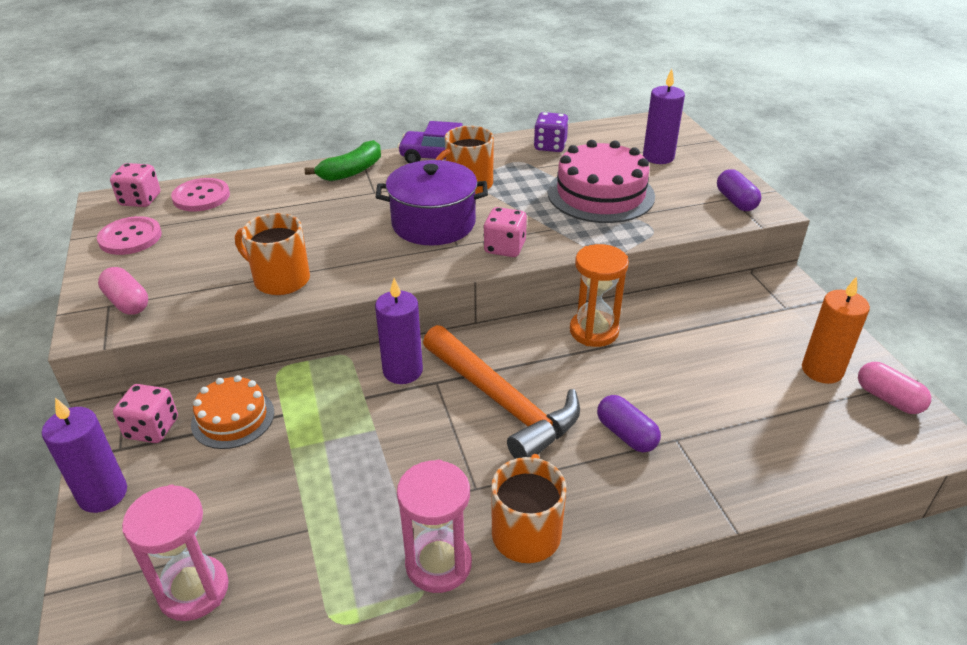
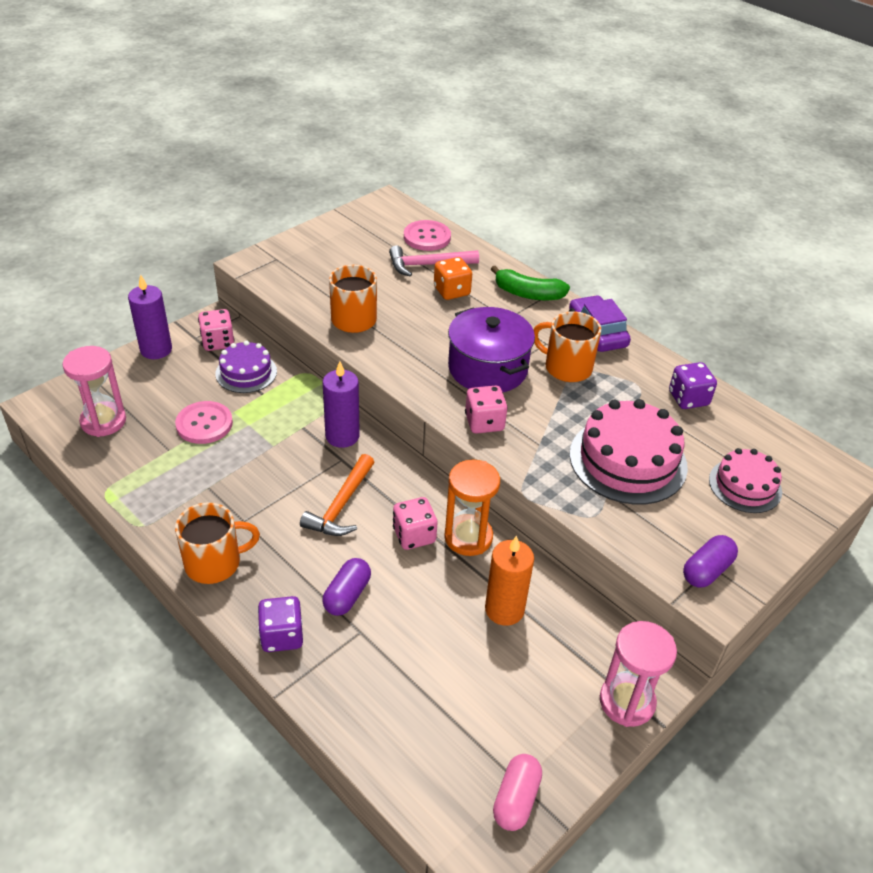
camera: 60 degrees right, 5 degrees up
pink button [97,216,162,255] -> pink button moved to [175,401,233,444]
pink capsule [98,267,148,315] -> none
pink dice [110,163,160,207] -> pink dice moved to [393,497,438,550]
orange cake [191,375,274,449] -> purple cake [215,341,277,393]
pink hourglass [397,460,472,593] -> pink hourglass moved to [600,621,677,727]
orange hammer [423,325,580,459] -> orange hammer [300,454,374,536], size x0.64
purple candle [643,69,685,164] -> pink cake [709,448,782,513]
orange candle [802,277,870,384] -> orange candle moved to [485,536,534,626]
none -> purple dice [258,596,303,652]
none -> pink hammer [389,245,479,277]
none -> orange dice [434,257,472,300]

